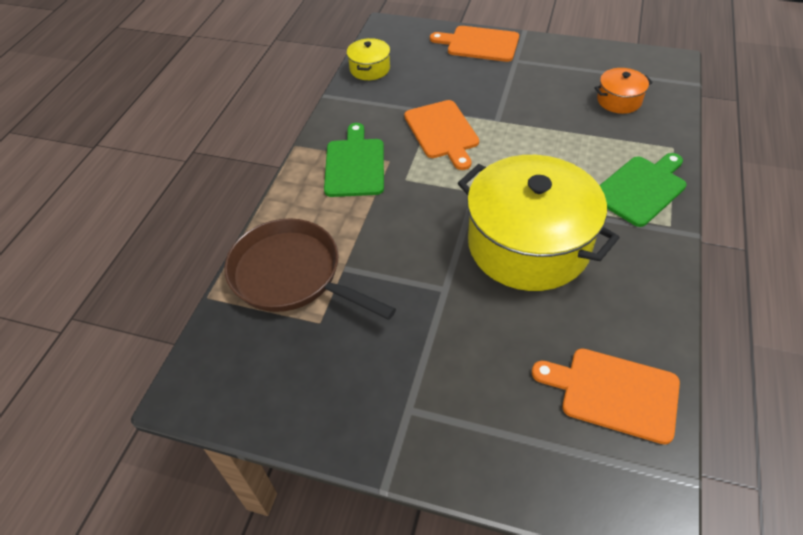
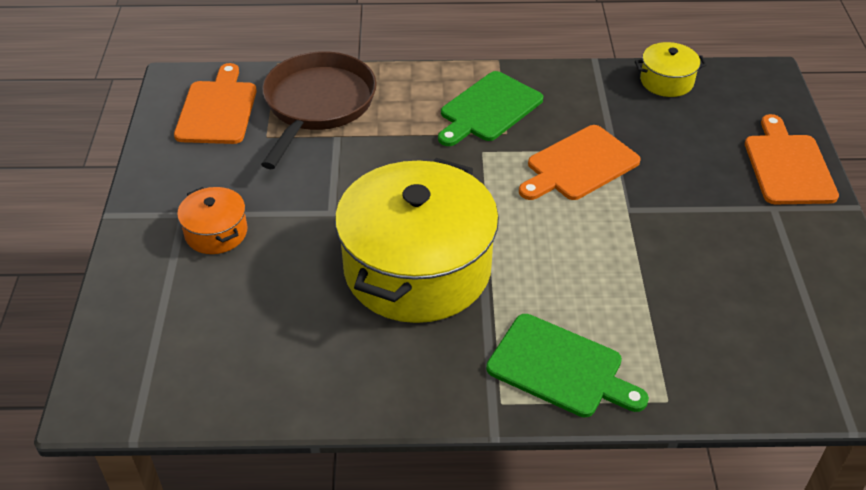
camera: 70 degrees right, 5 degrees down
green cutting board [324,123,384,197] -> green cutting board turned 150 degrees clockwise [438,71,543,146]
orange cutting board [532,348,680,444] -> orange cutting board moved to [174,63,257,144]
orange pot [594,68,653,114] -> orange pot moved to [177,187,247,254]

